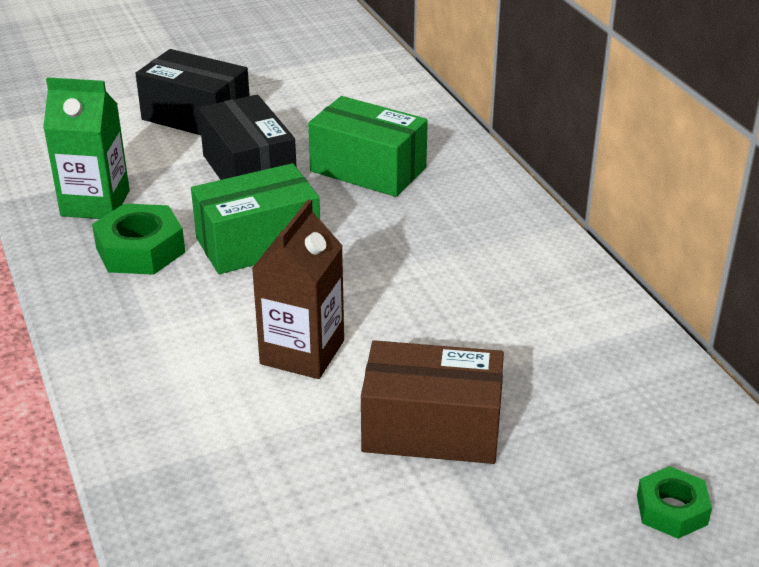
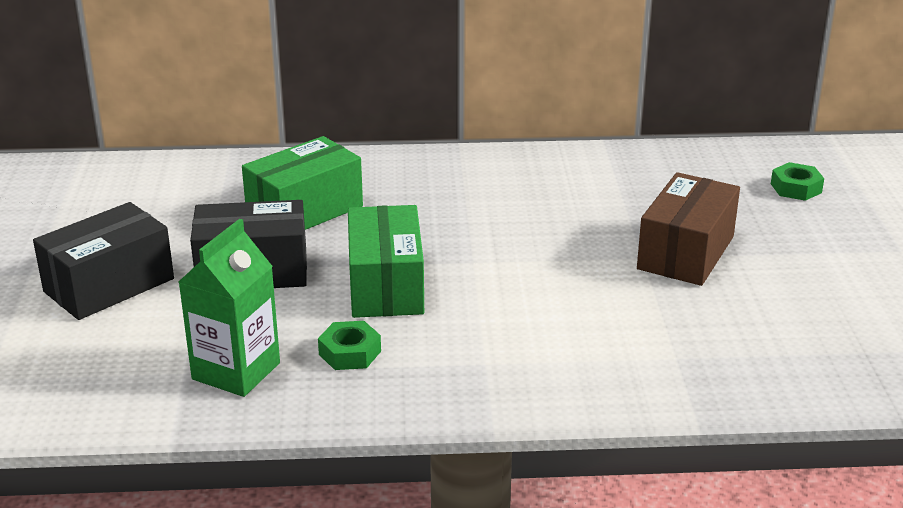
camera: 70 degrees left, 5 degrees down
green nut [92,203,185,275] -> green nut [318,321,381,370], size x0.64
brown carton [252,199,344,379] -> none

